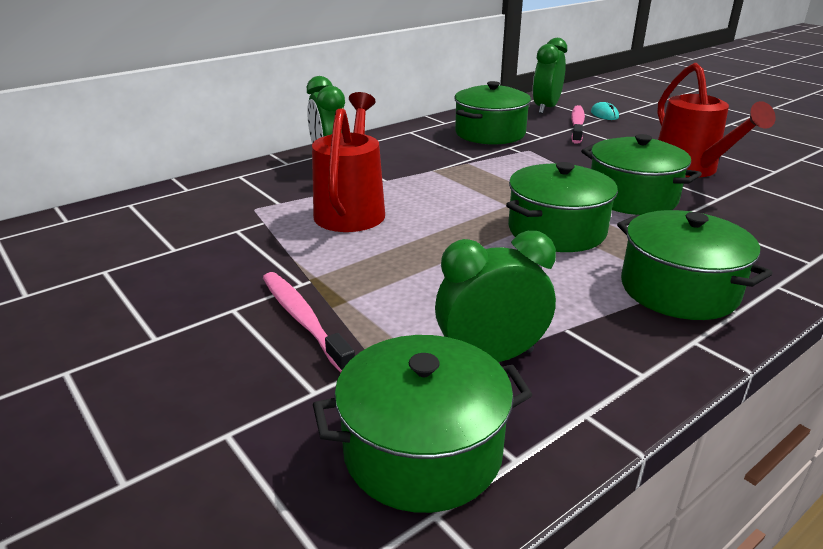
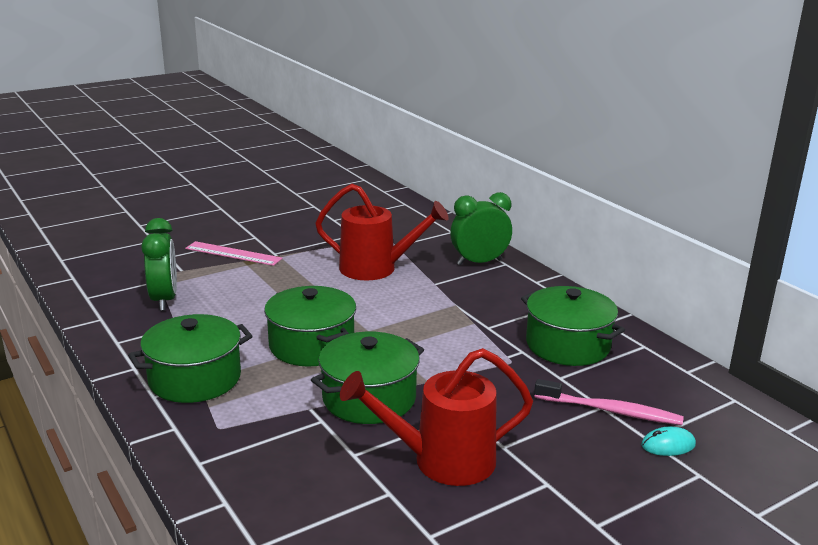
camera: 95 degrees right, 5 degrees down
pink toothbrush [263,272,355,372] -> pink ruler [185,241,282,266]
green pot [313,335,533,513] -> none
green clock [533,38,567,114] -> none

